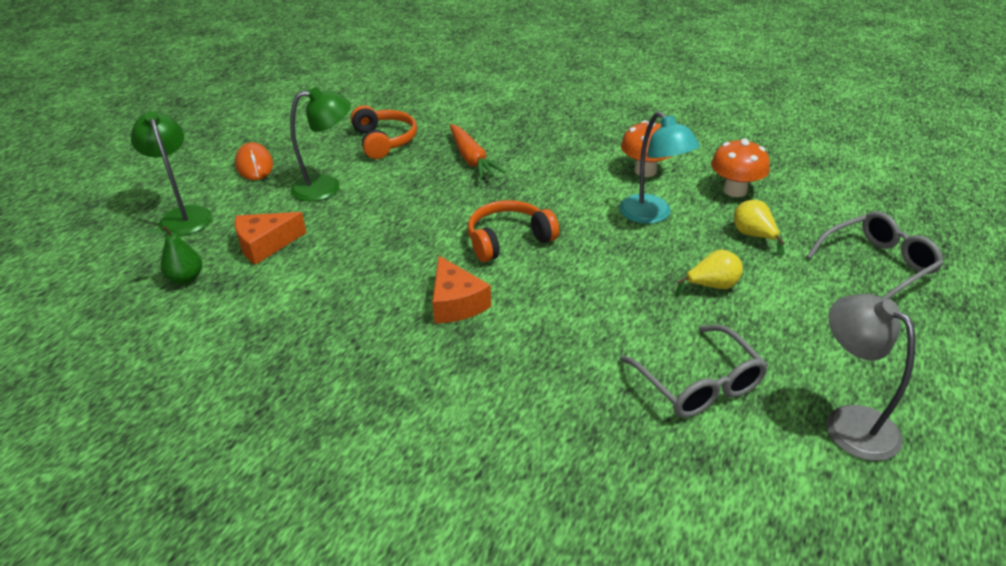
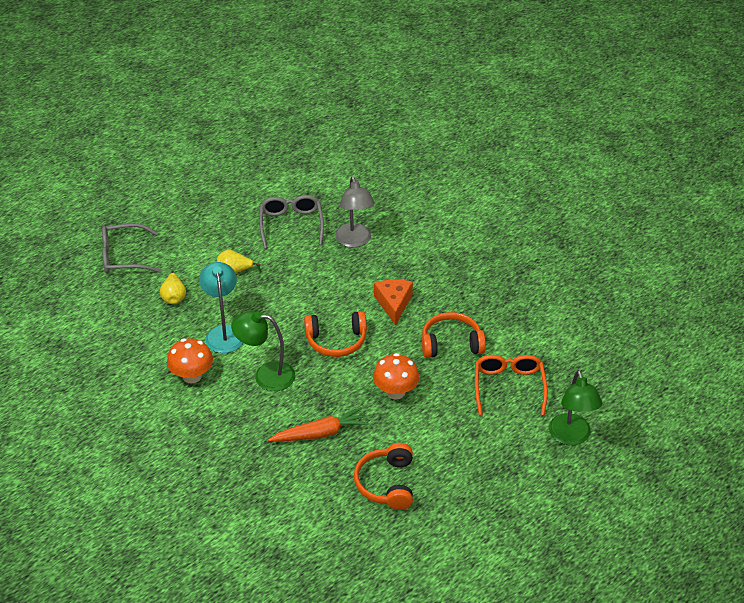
camera: 160 degrees left, 5 degrees up
green pear [147,226,202,284] -> none
orange mouse [235,142,273,180] -> none
orange cheese [235,212,307,265] -> orange glasses [475,355,548,416]
green lamp [290,87,351,202] -> green lamp moved to [231,311,295,391]
orange carrot [450,124,506,179] -> orange carrot turned 75 degrees clockwise [268,407,369,442]
orange mushroom [711,138,770,197] -> orange mushroom moved to [373,353,419,400]
grey lamp [827,294,916,461] -> grey lamp moved to [335,176,375,248]
none -> orange headphones [422,312,486,358]

